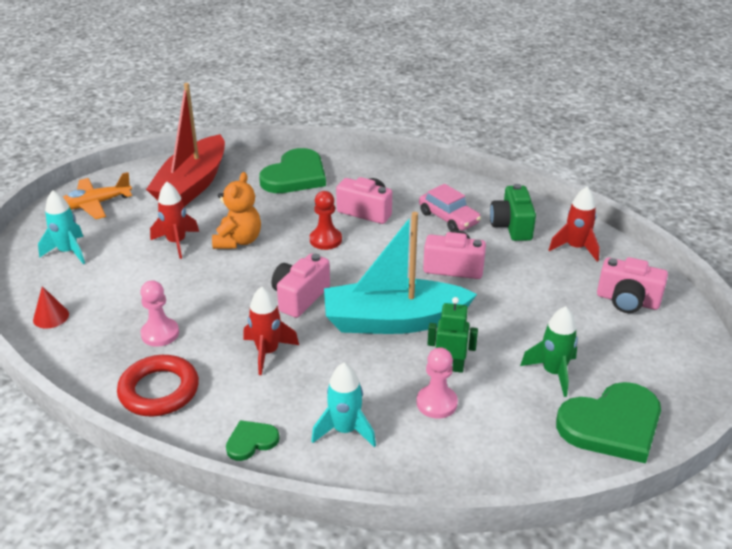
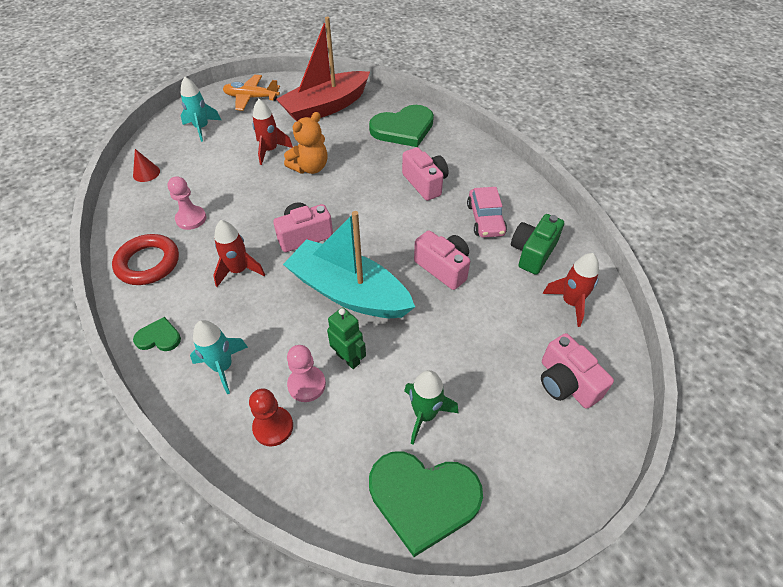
camera: 35 degrees right, 15 degrees up
red pawn [310,191,342,250] -> red pawn moved to [249,388,293,446]

